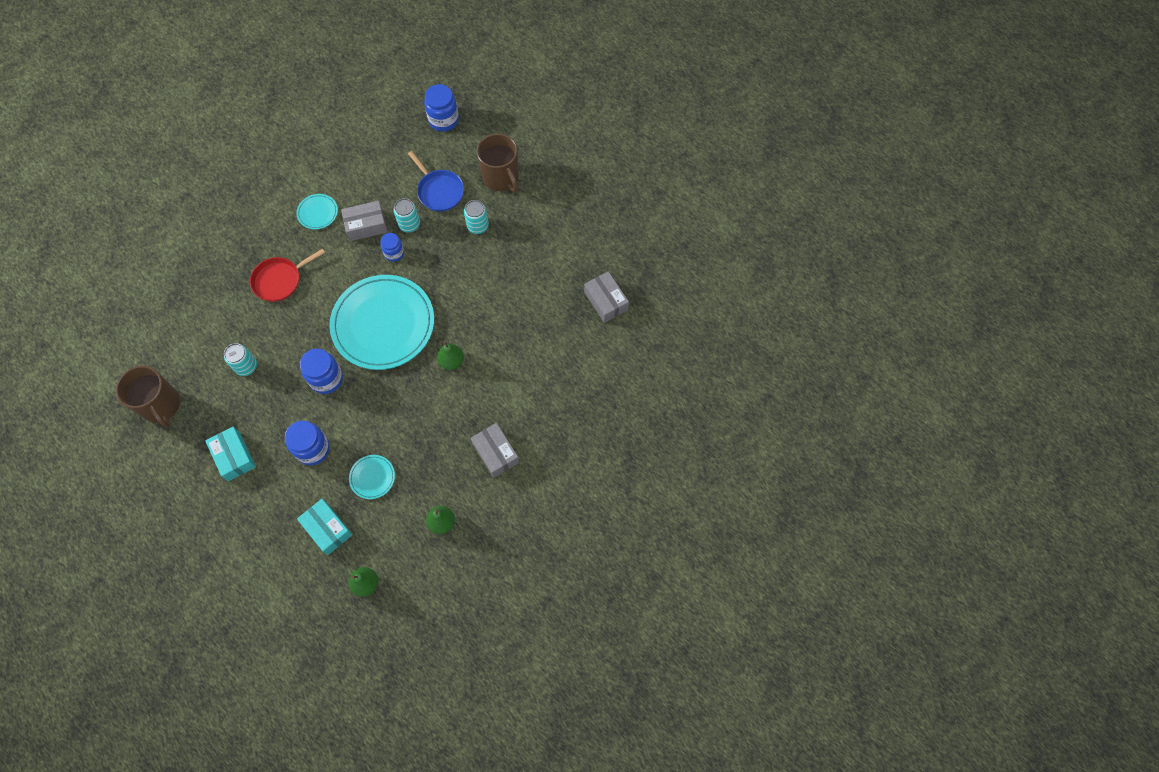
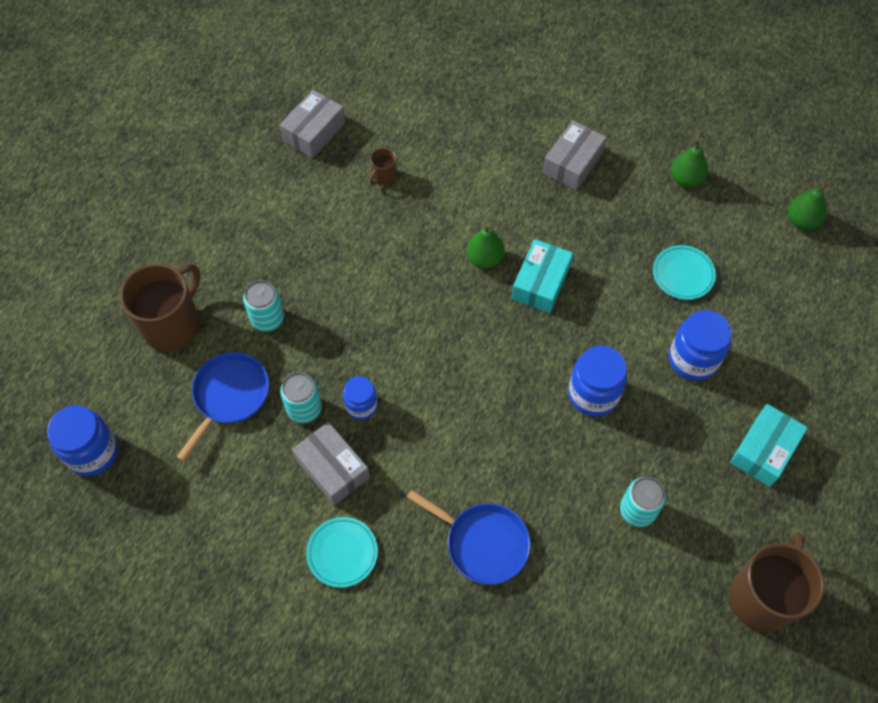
camera: 115 degrees left, 5 degrees down
red pan [250,249,325,302] -> blue pan [407,490,531,585]
turquoise box [297,499,353,555] -> turquoise box moved to [512,239,573,313]
turquoise plate [329,275,434,370] -> none
none -> brown mug [370,148,396,185]

